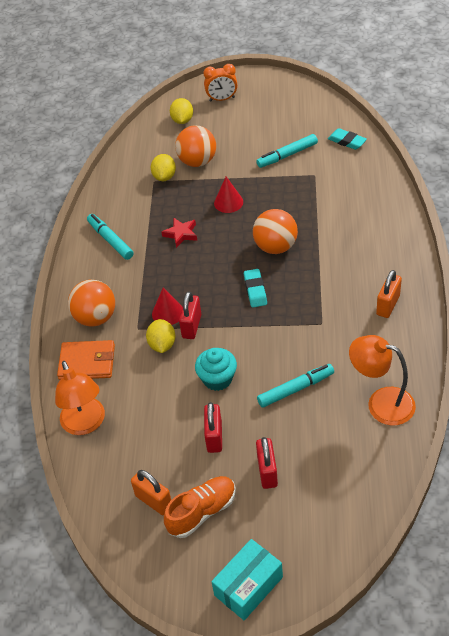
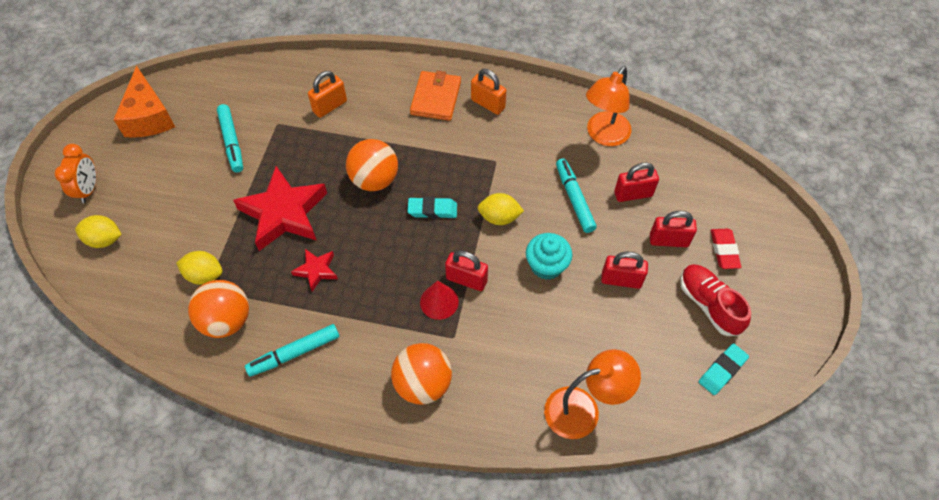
camera: 85 degrees left, 10 degrees up
orange wallet [57,340,115,380] -> orange wallet moved to [410,71,461,121]
orange padlock [131,470,171,515] -> orange padlock moved to [308,71,347,118]
yellow lemon [146,319,175,353] -> yellow lemon moved to [477,193,524,225]
orange shoe [164,476,236,538] -> red shoe [680,264,751,336]
orange ball [175,125,216,167] -> orange ball moved to [188,280,249,338]
turquoise box [211,539,283,620] -> none
red cone [214,177,243,213] -> red star [233,166,327,251]
turquoise eraser [328,128,367,150] -> turquoise eraser moved to [699,343,749,395]
none -> orange cheese [113,66,175,138]
none -> red padlock [614,163,659,202]
none -> red eraser [711,229,741,269]

